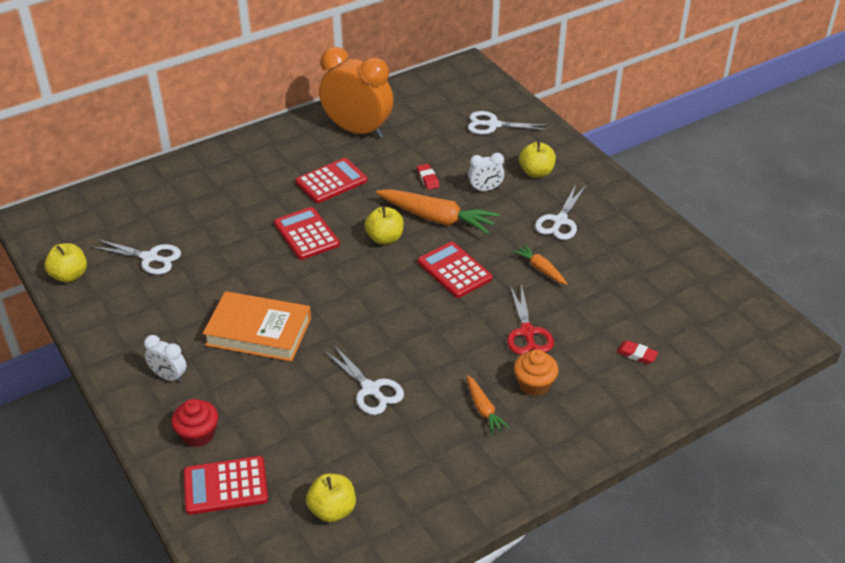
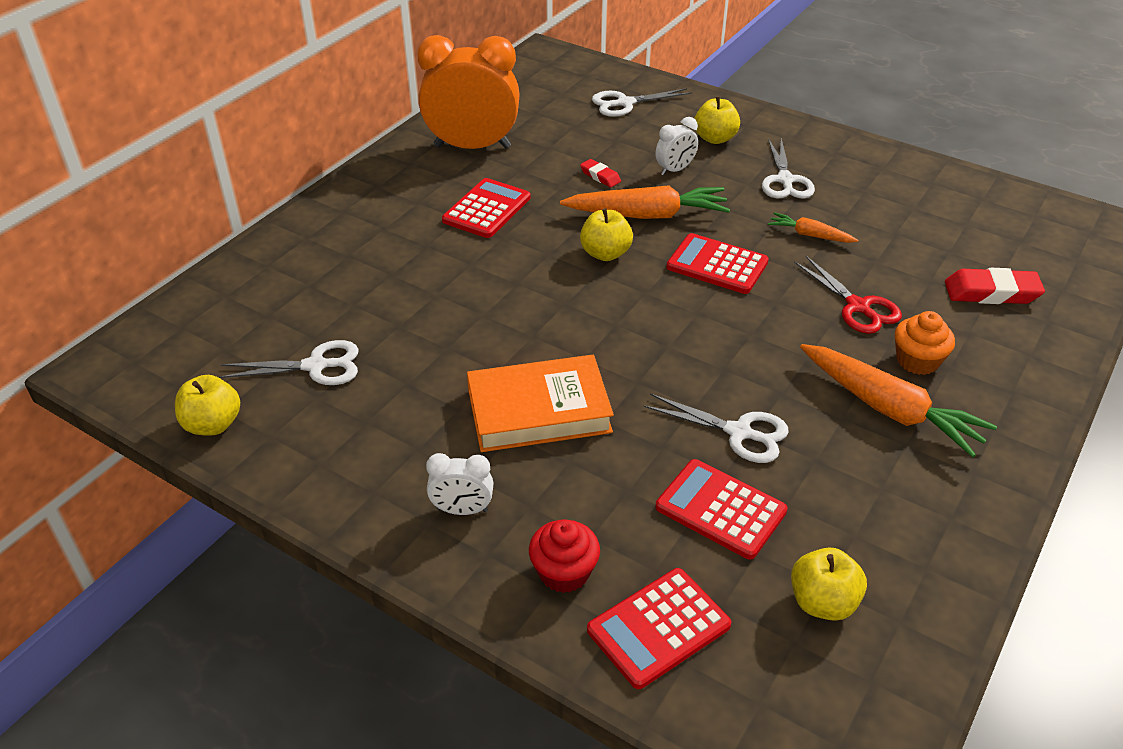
camera: 25 degrees left, 0 degrees up
red calculator [274,207,340,260] -> red calculator moved to [655,459,788,560]
orange carrot [467,375,510,435] -> orange carrot [800,344,997,457], size x1.91
red eraser [616,341,659,364] -> red eraser [945,268,1045,304], size x1.79

